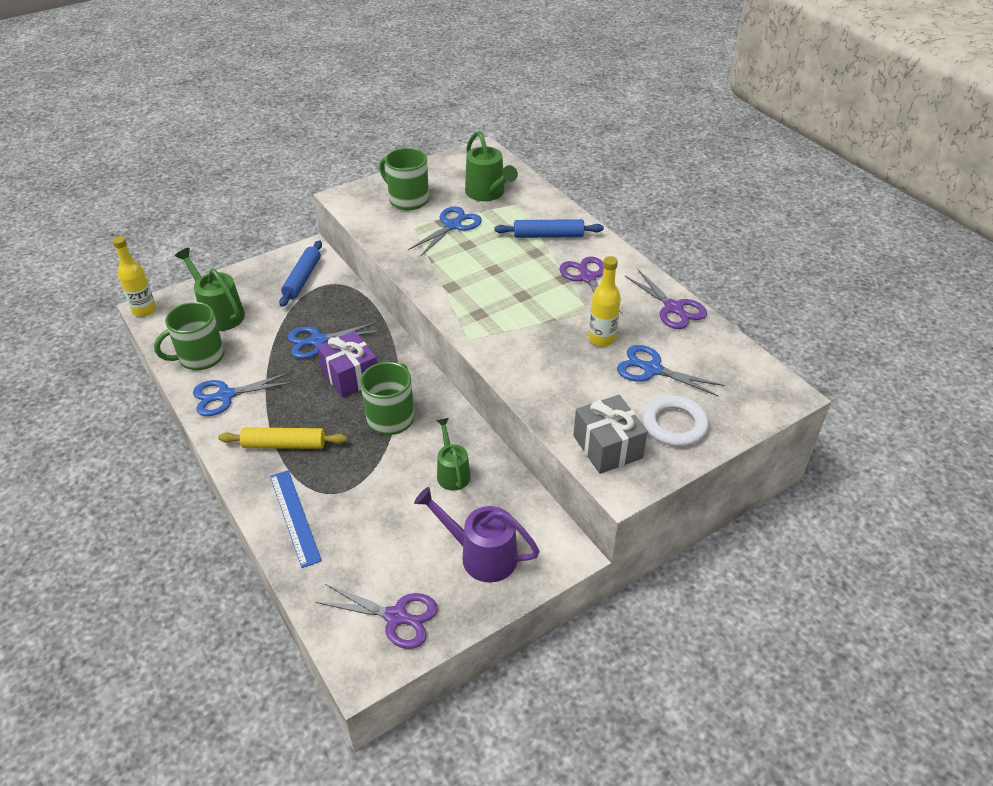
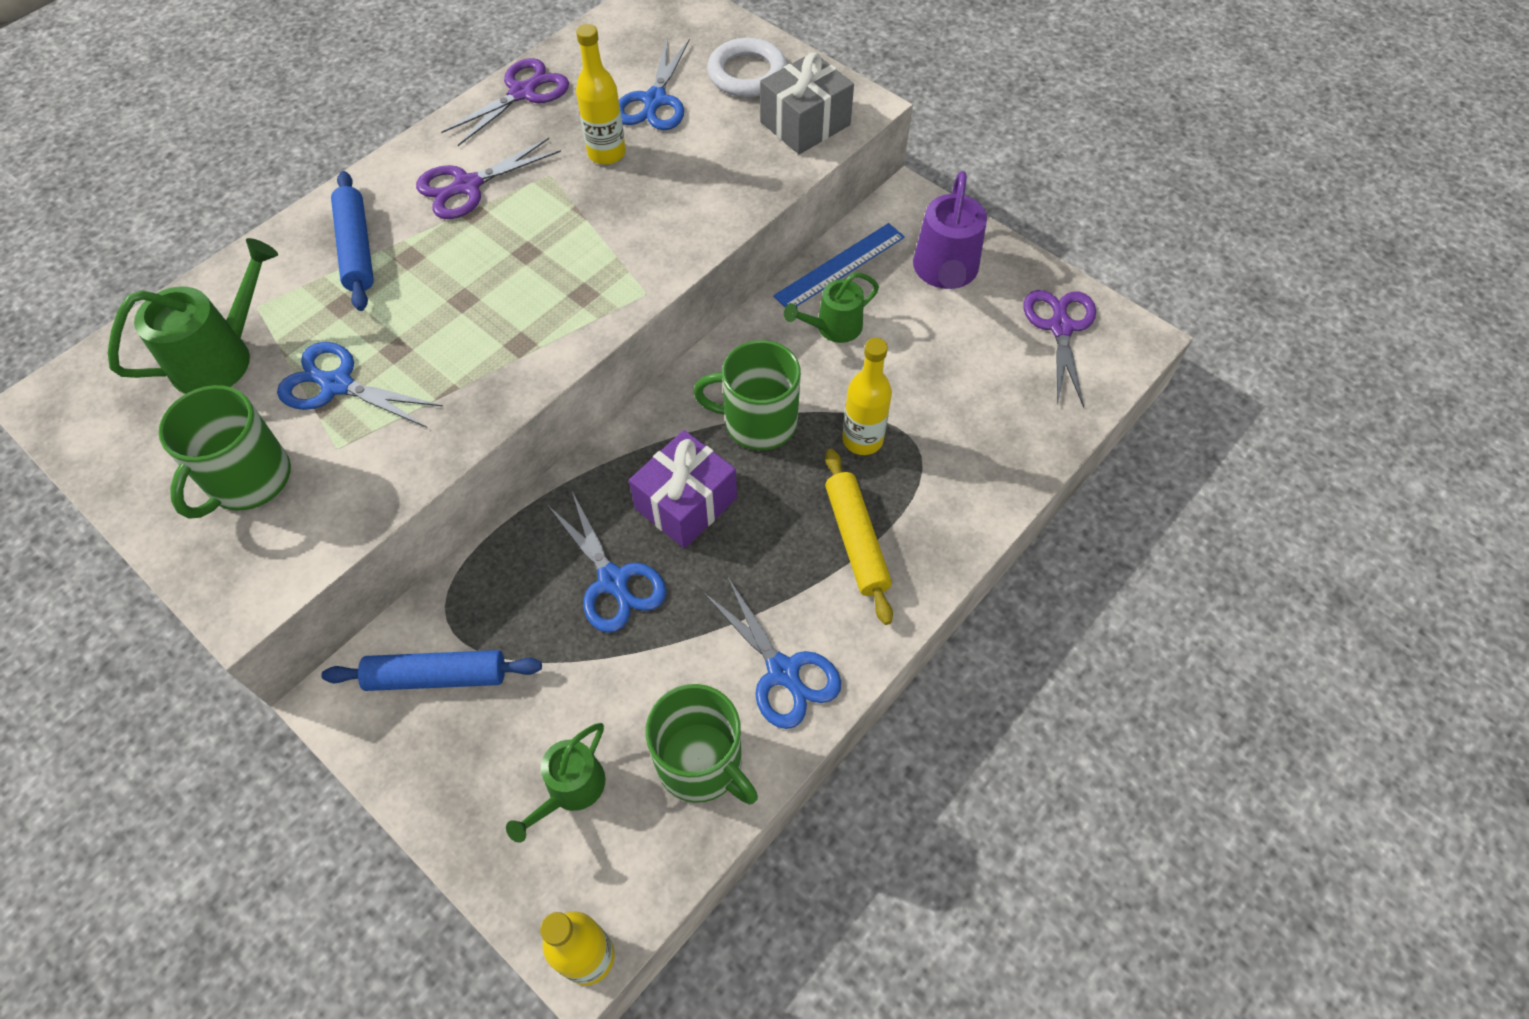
camera: 105 degrees left, 15 degrees up
green watering can [175,248,245,331] -> green watering can [506,723,605,843], size x0.66
blue ruler [270,470,322,568] -> blue ruler moved to [773,223,905,307]
none -> yellow bottle [842,338,892,455]

